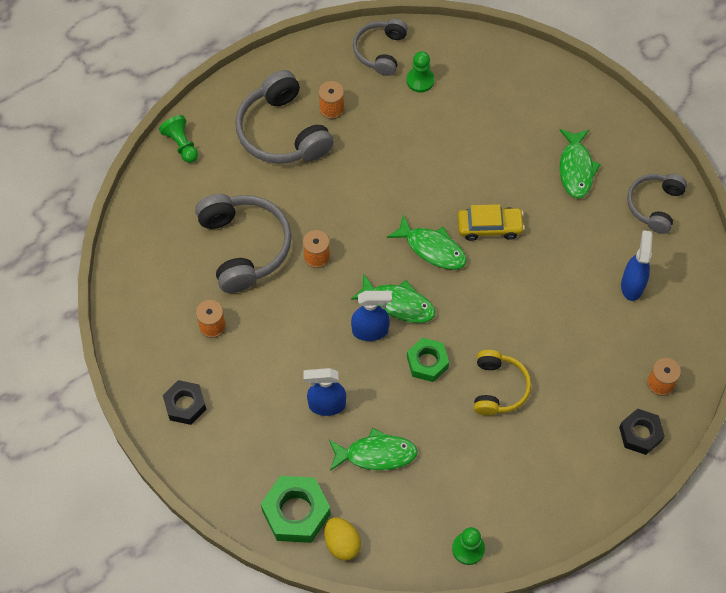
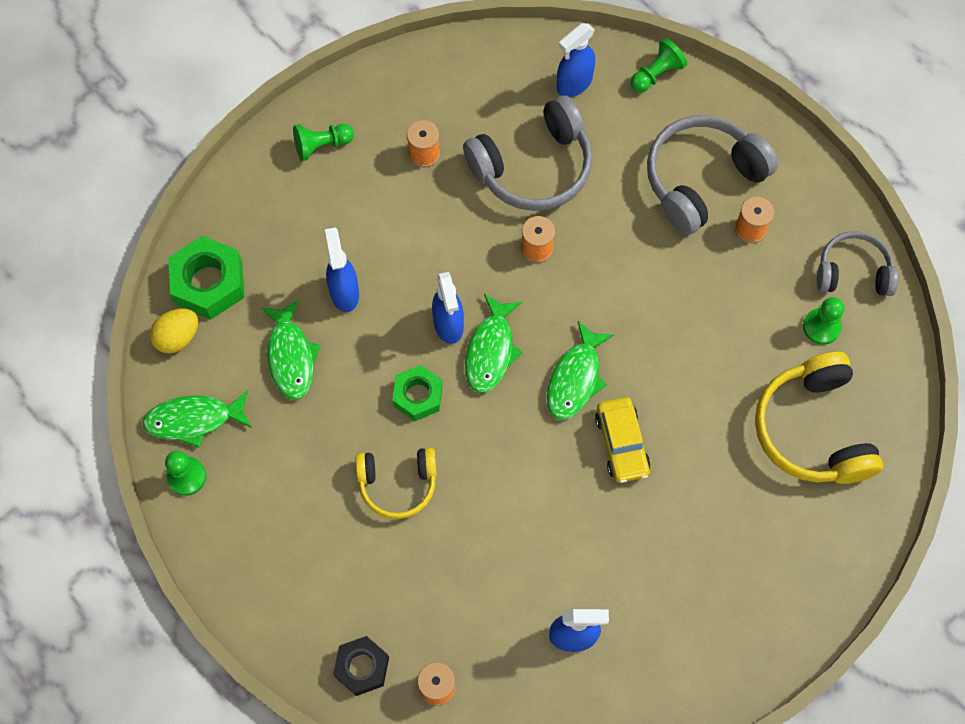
camera: 80 degrees right, 5 degrees up
black nut [163,380,206,425] -> green pawn [293,124,354,161]
green fish [560,129,601,199] -> green fish moved to [142,390,252,448]
grey headphones [627,174,687,234] -> none
none -> blue spray bottle [557,23,595,97]
none -> yellow headphones [755,352,883,484]

